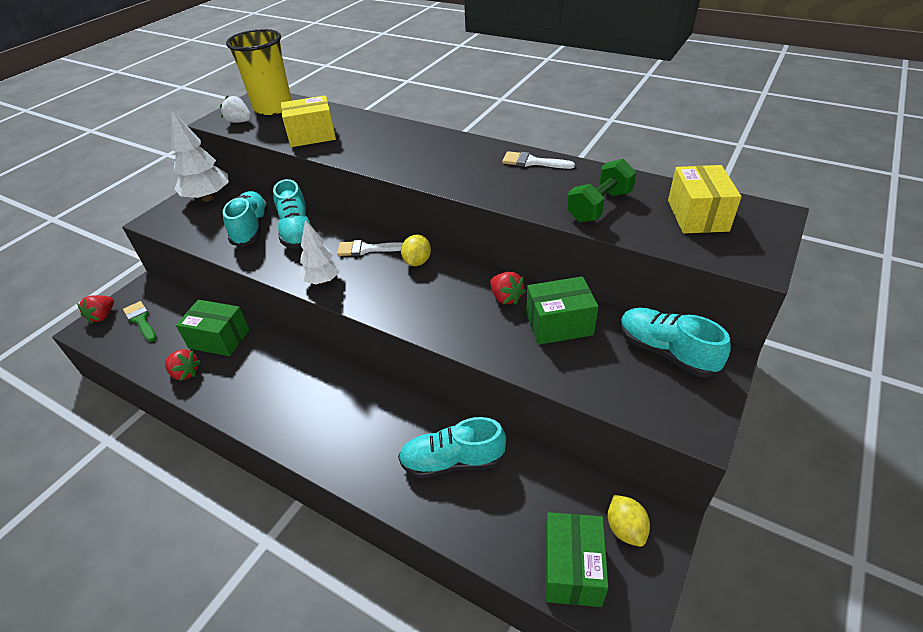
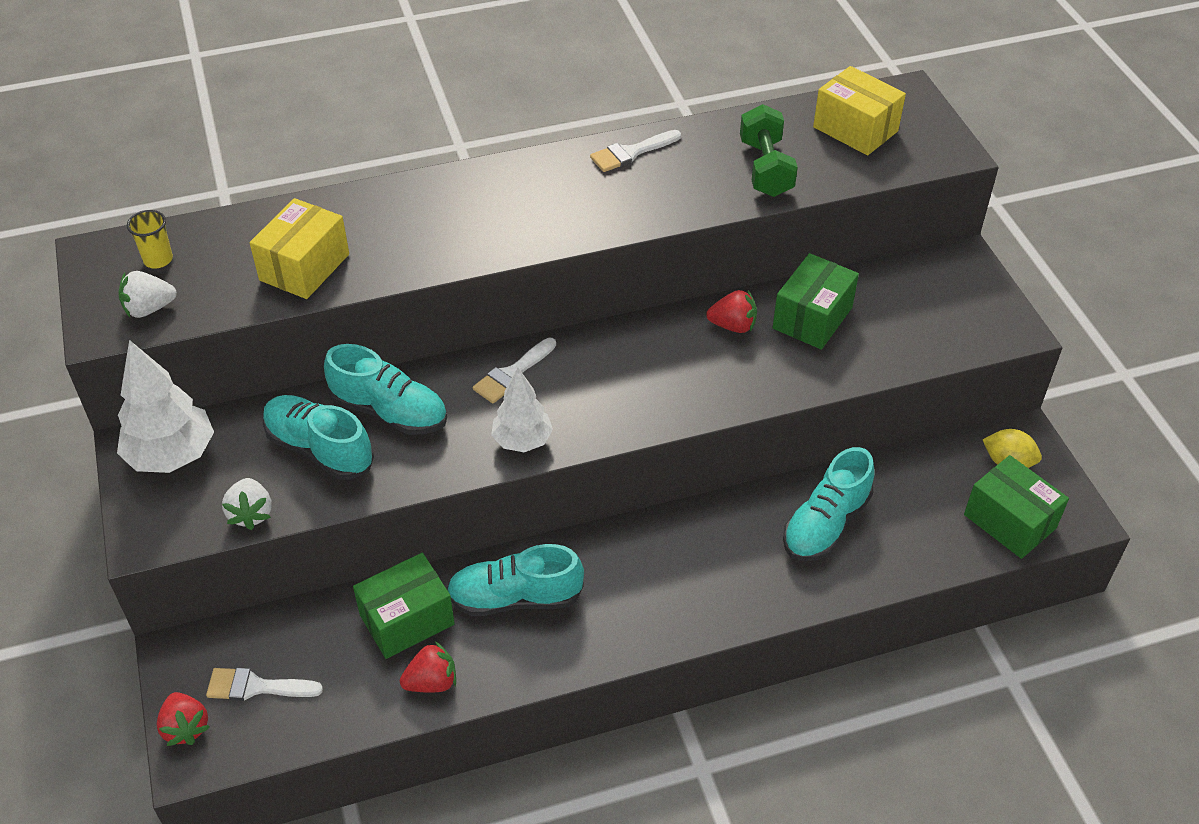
camera: 50 degrees left, 5 degrees up
green brush [123,301,157,342] -> white brush [206,668,323,701]
yellow cup [226,29,292,115] -> yellow cup [127,210,173,268], size x0.42
yellow lemon [401,235,431,266] -> none
turquoise shoe [620,308,731,377] -> turquoise shoe moved to [446,544,584,616]
none -> white strawberry [222,478,272,530]

